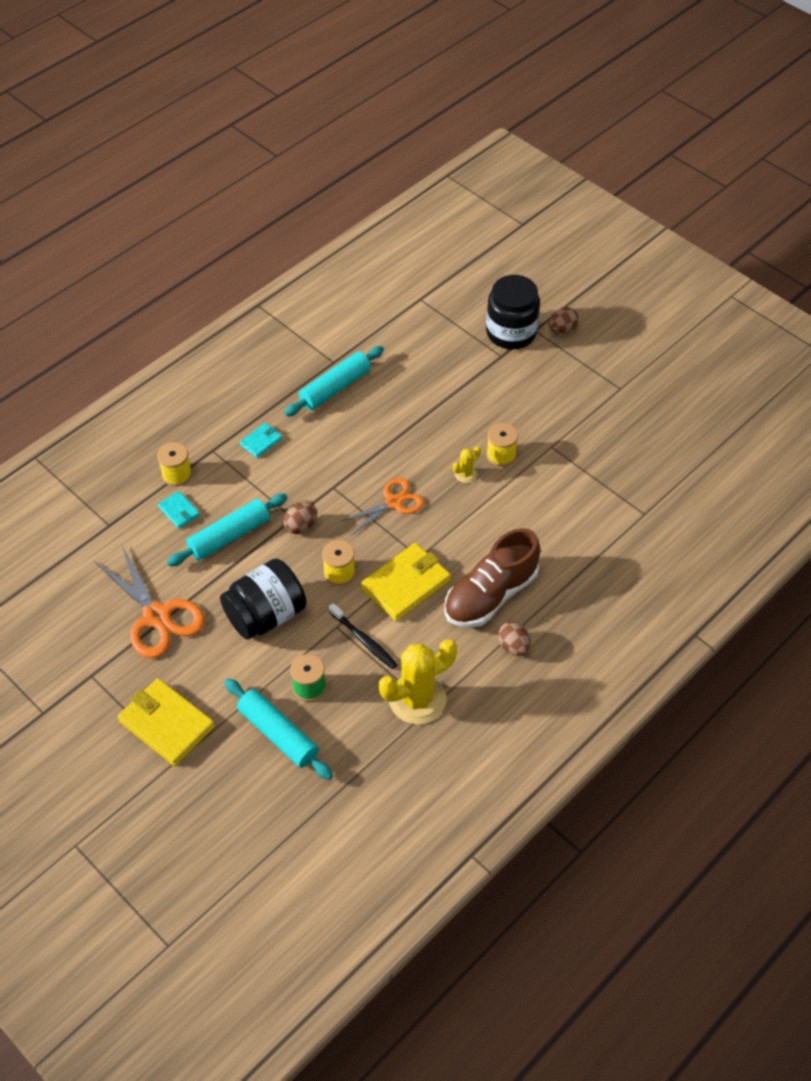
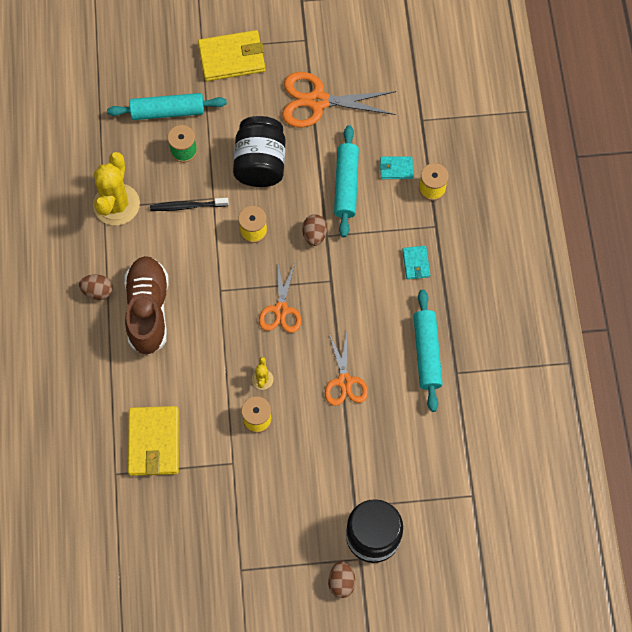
camera: 130 degrees right, 15 degrees up
yellow wallet [361,543,451,621] -> yellow wallet moved to [128,406,179,476]
none -> orange scissors [325,332,368,406]

